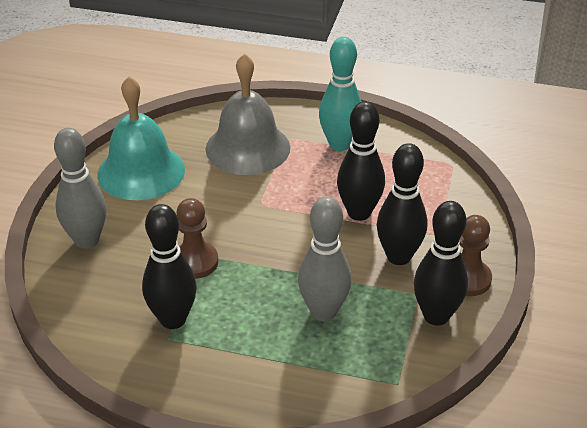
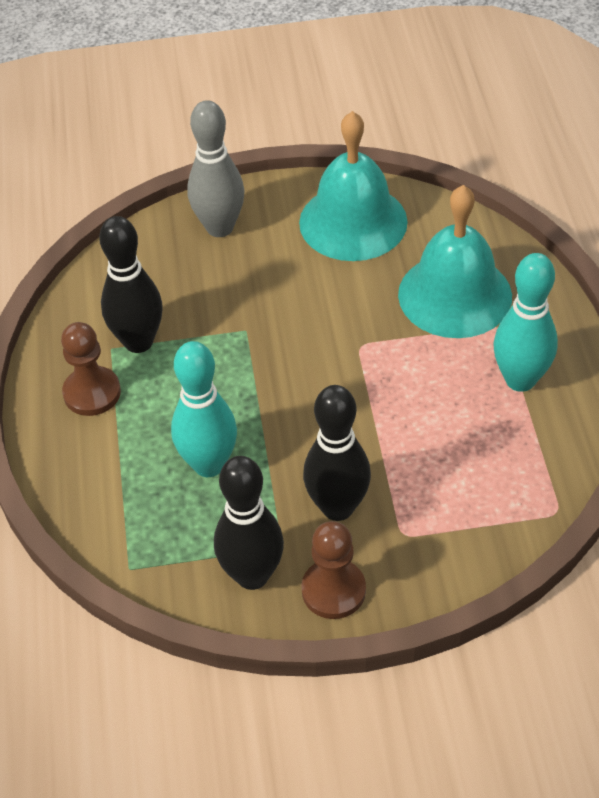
camera: 70 degrees right, 10 degrees up
brown pawn [176,198,219,279] -> brown pawn moved to [61,322,121,416]
grey bell [206,53,290,175] -> turquoise bell [398,185,512,338]
grey bowling pin [298,197,352,321] -> turquoise bowling pin [171,341,237,477]
black bowling pin [337,101,385,221] -> none

